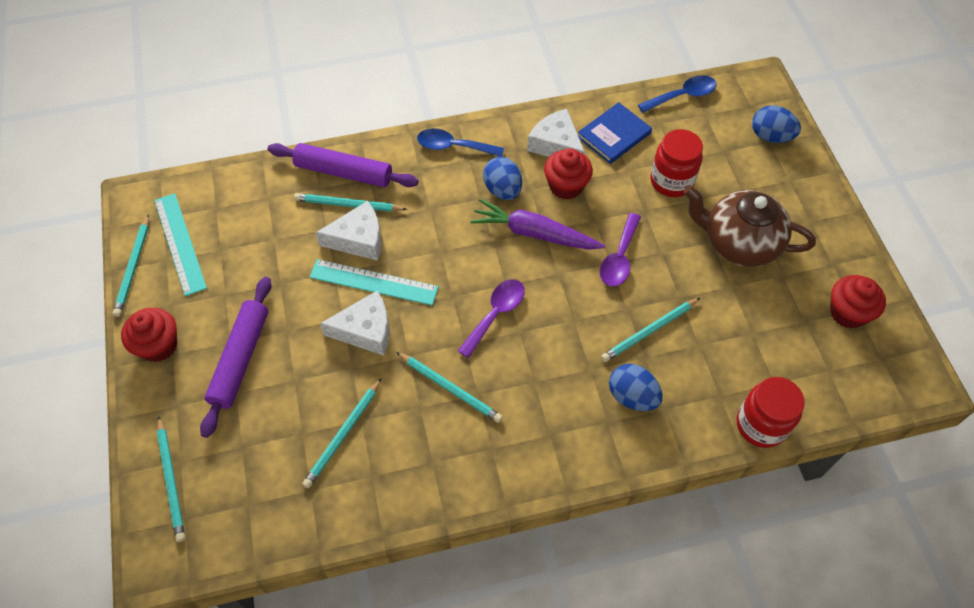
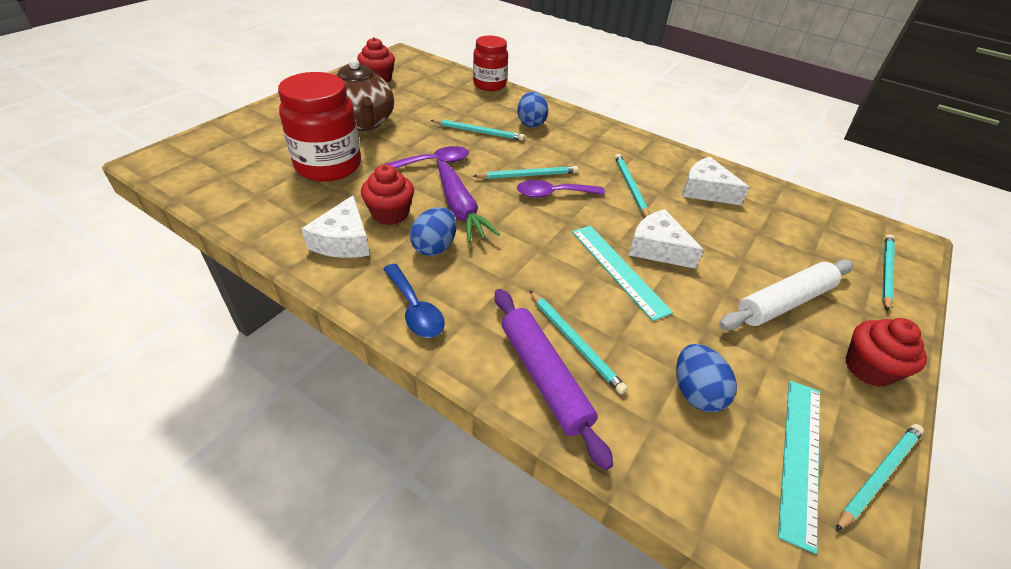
camera: 135 degrees left, 15 degrees down
purple rolling pin [200,277,271,438] -> white rolling pin [719,260,853,330]
turquoise pencil [302,378,382,488] -> turquoise pencil moved to [473,166,578,179]
white cheese [316,201,381,261] -> white cheese moved to [682,157,750,205]
blue book [578,102,652,164] -> none
blue spoon [638,75,717,113] -> none
red jar [650,129,703,197] -> red jar [278,72,361,182], size x1.52
blue egg [752,105,801,143] -> blue egg moved to [676,344,737,412]

